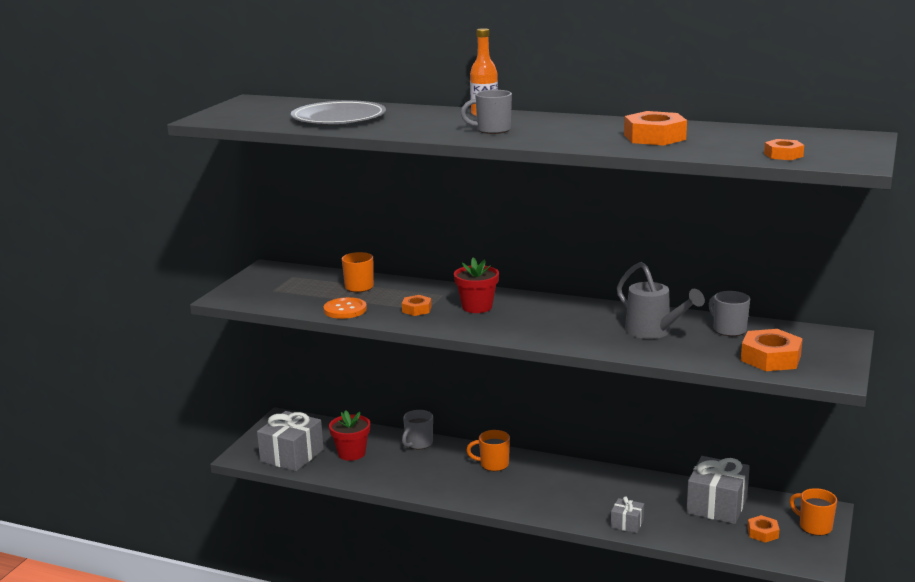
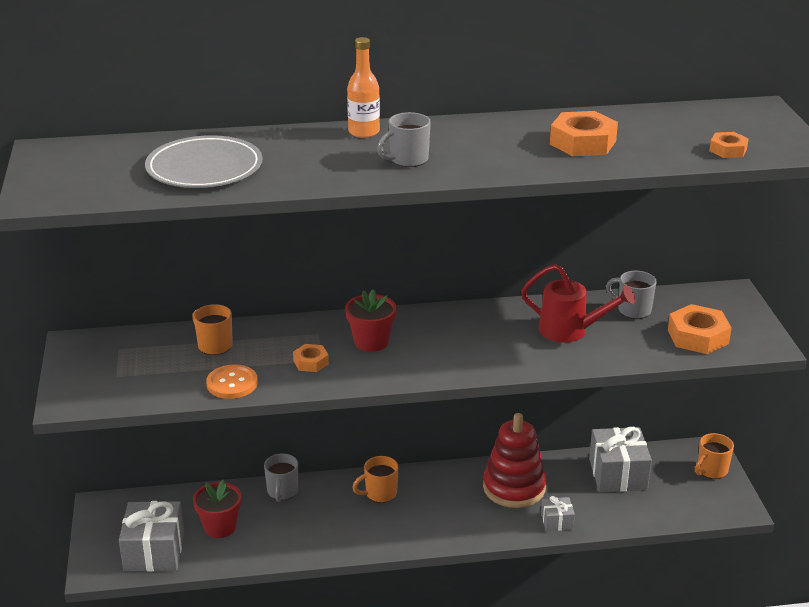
camera: 30 degrees left, 10 degrees up
grey watering can [617,262,705,339] -> red watering can [521,264,636,343]
orange nut [747,515,779,542] -> none
orange mug [789,488,837,536] -> orange mug turned 60 degrees counterclockwise [695,433,734,479]
none -> red stacking toy [483,413,546,508]

